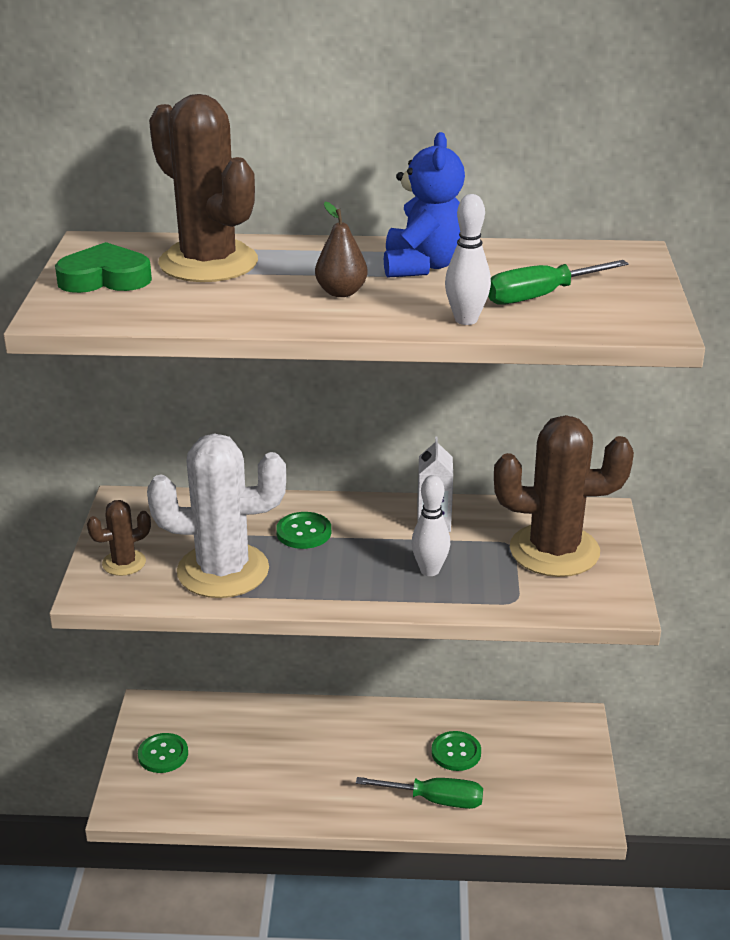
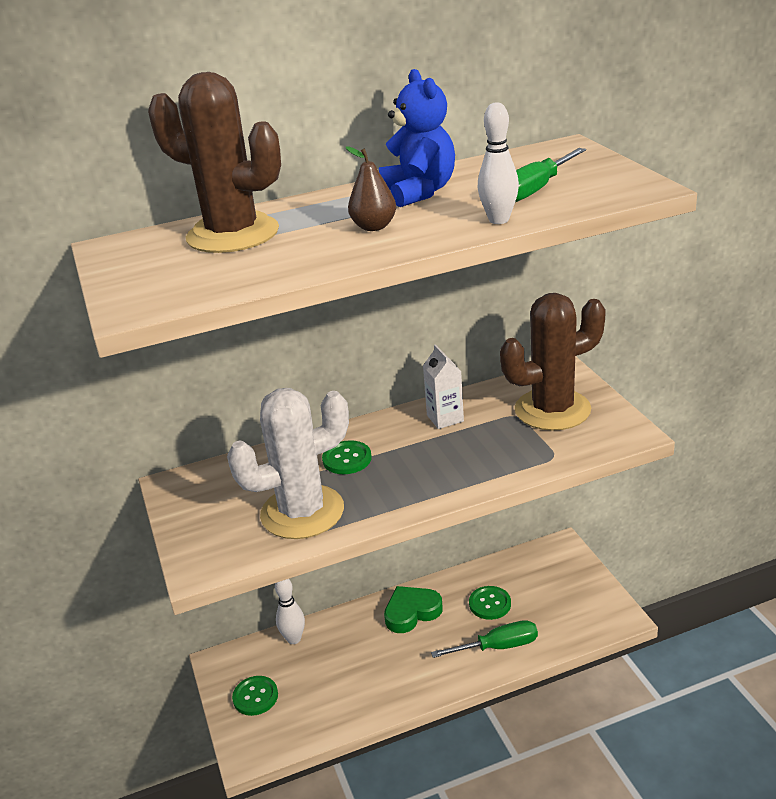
camera: 20 degrees left, 0 degrees up
green heart [55,242,152,293] -> green heart moved to [384,586,443,633]
brown cactus [87,500,151,576] -> none
white bowling pin [411,475,450,576] -> white bowling pin moved to [275,579,305,644]

